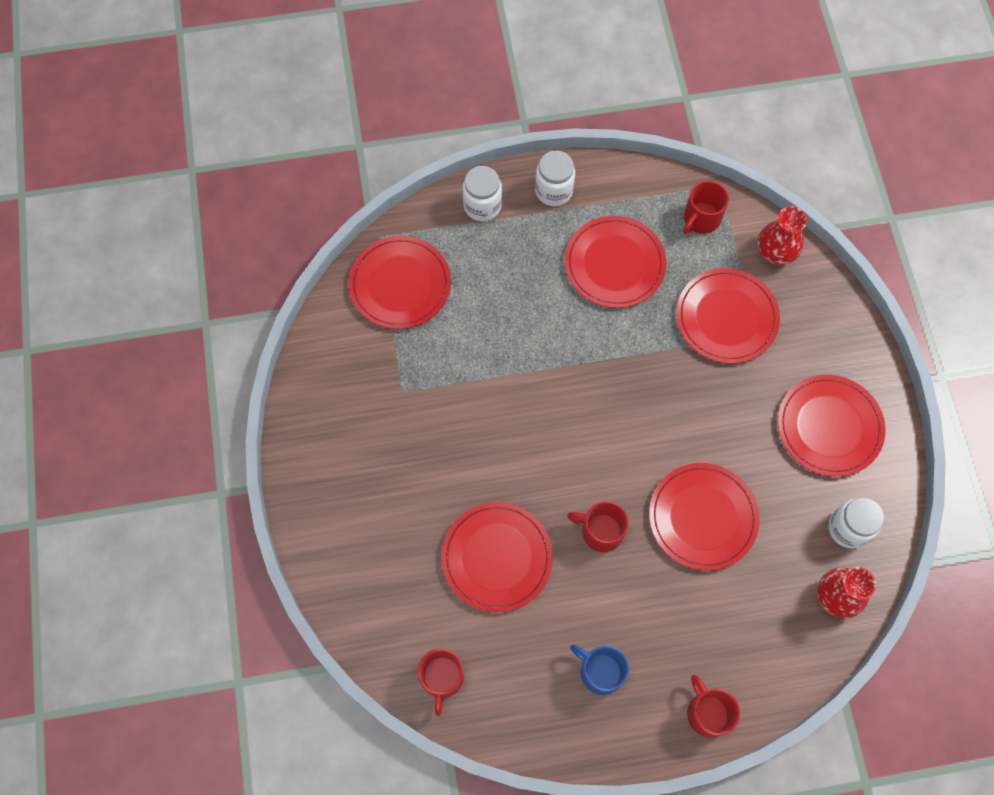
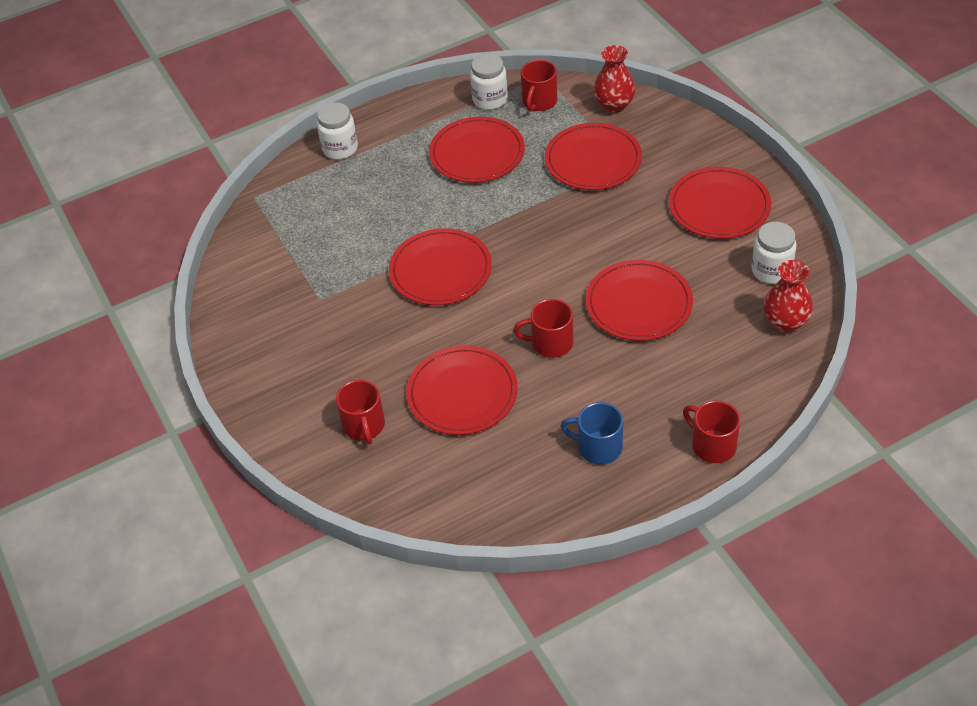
camera: 15 degrees left, 20 degrees down
red plate [349,236,451,329] -> red plate moved to [389,228,492,305]
red mug [418,648,464,716] -> red mug moved to [336,380,385,444]
white jar [535,151,575,206] -> white jar moved to [470,54,508,110]

